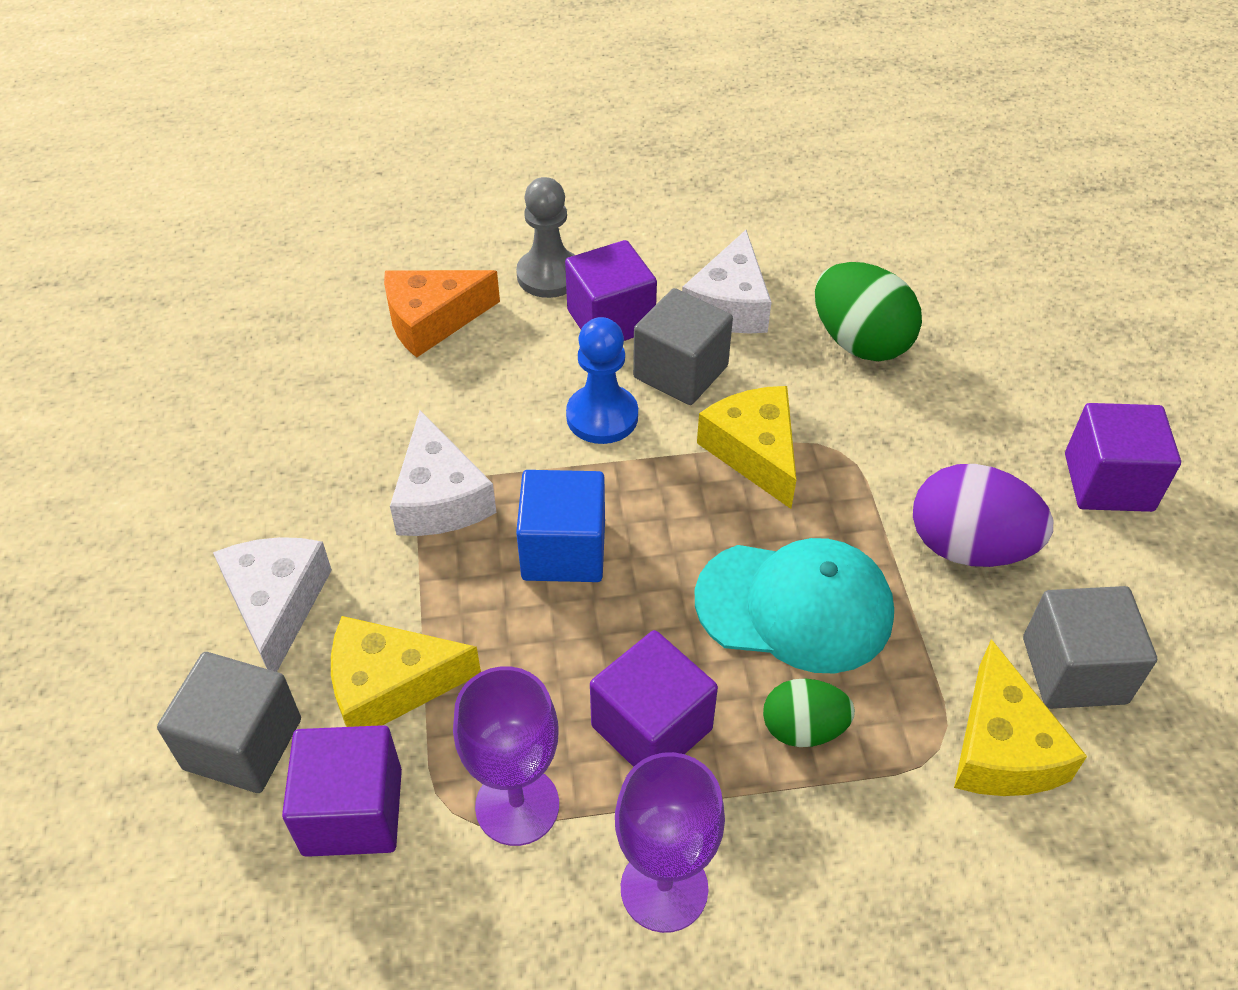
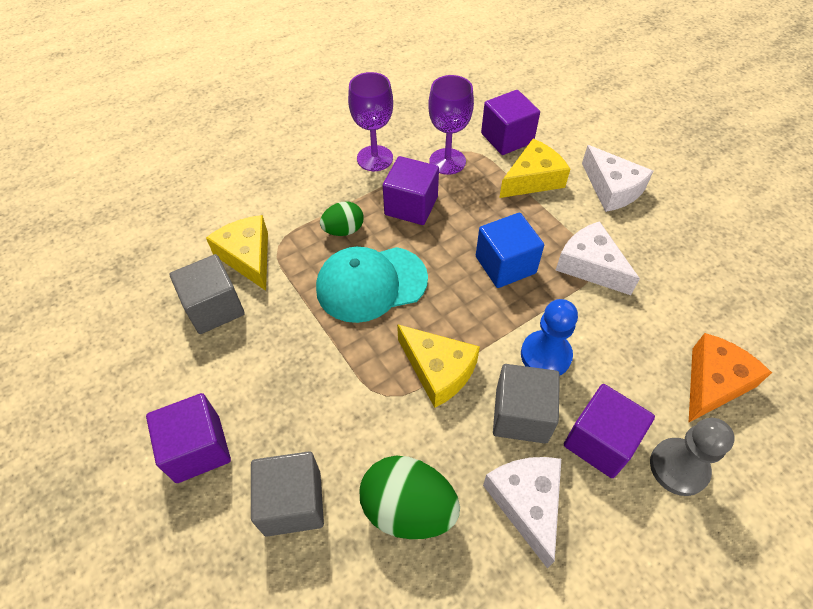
camera: 155 degrees right, 5 degrees up
grey cube [157,652,301,793] -> grey cube moved to [251,451,324,537]
purple egg [913,464,1053,567] -> none

